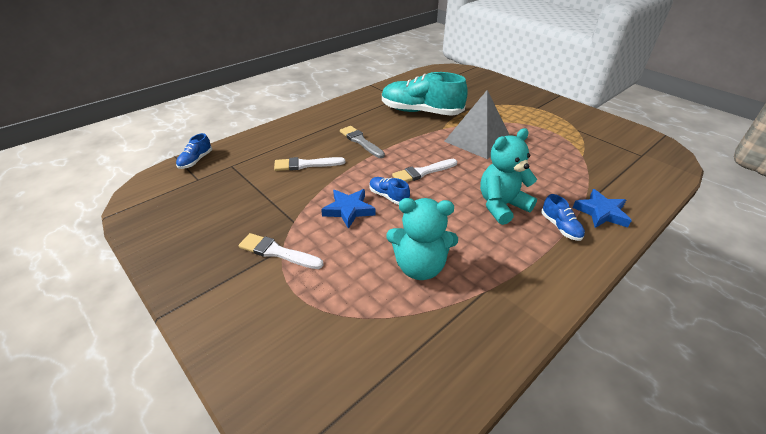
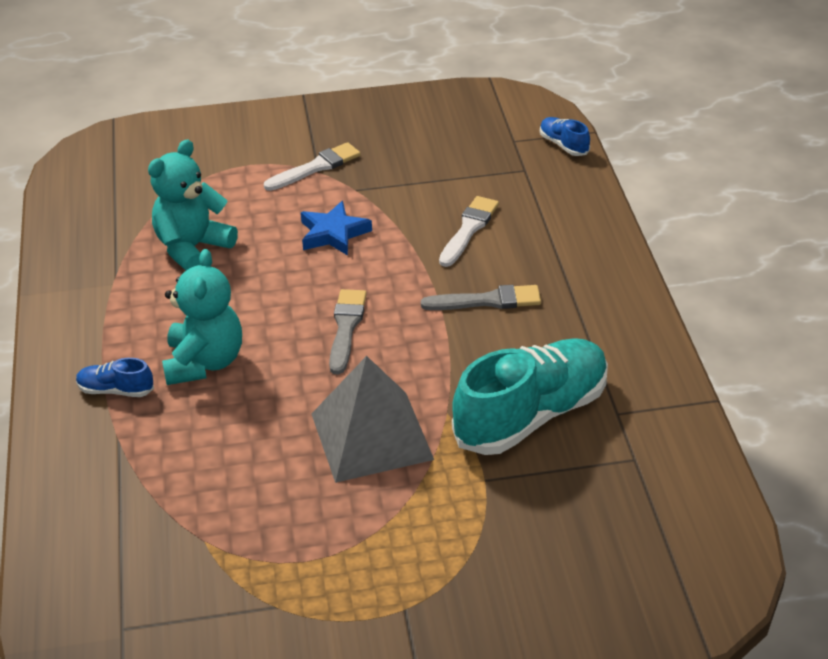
camera: 125 degrees right, 0 degrees up
blue shoe [369,177,410,205] -> none
white brush [392,159,457,182] -> grey brush [329,289,367,374]
blue star [573,189,632,228] -> none

